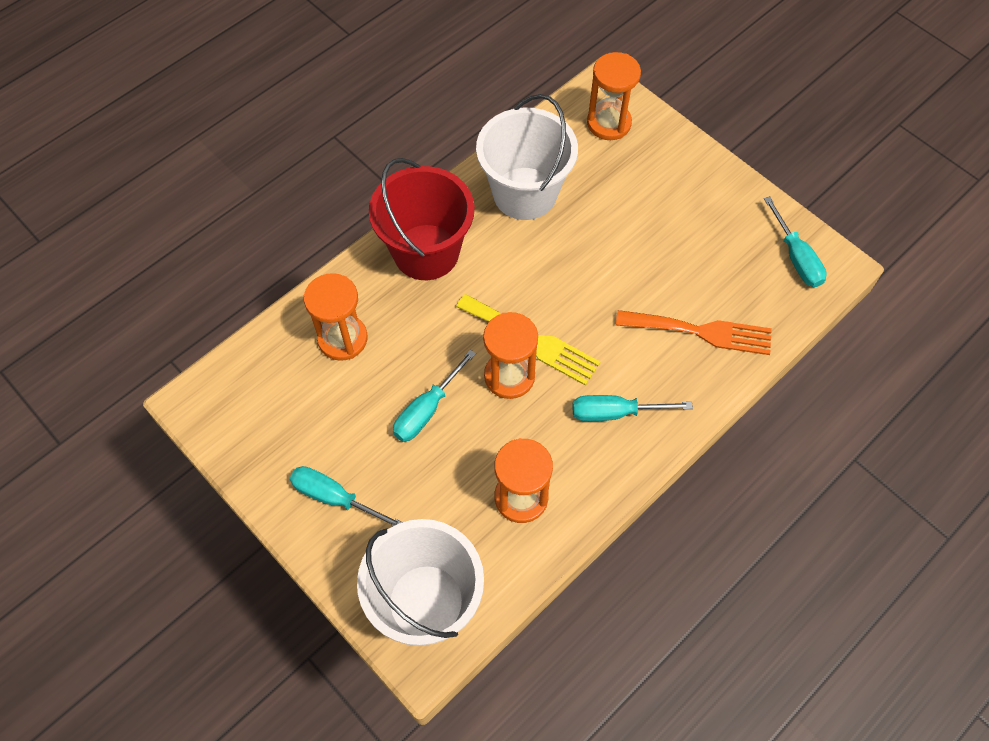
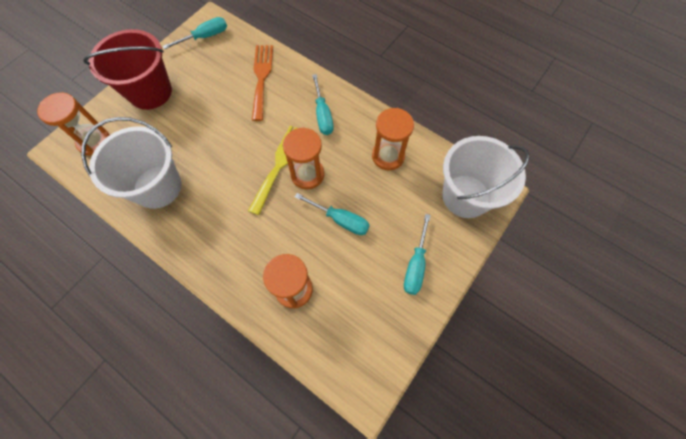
camera: 100 degrees left, 5 degrees up
red bucket [369,158,474,280] -> red bucket moved to [83,29,172,110]

